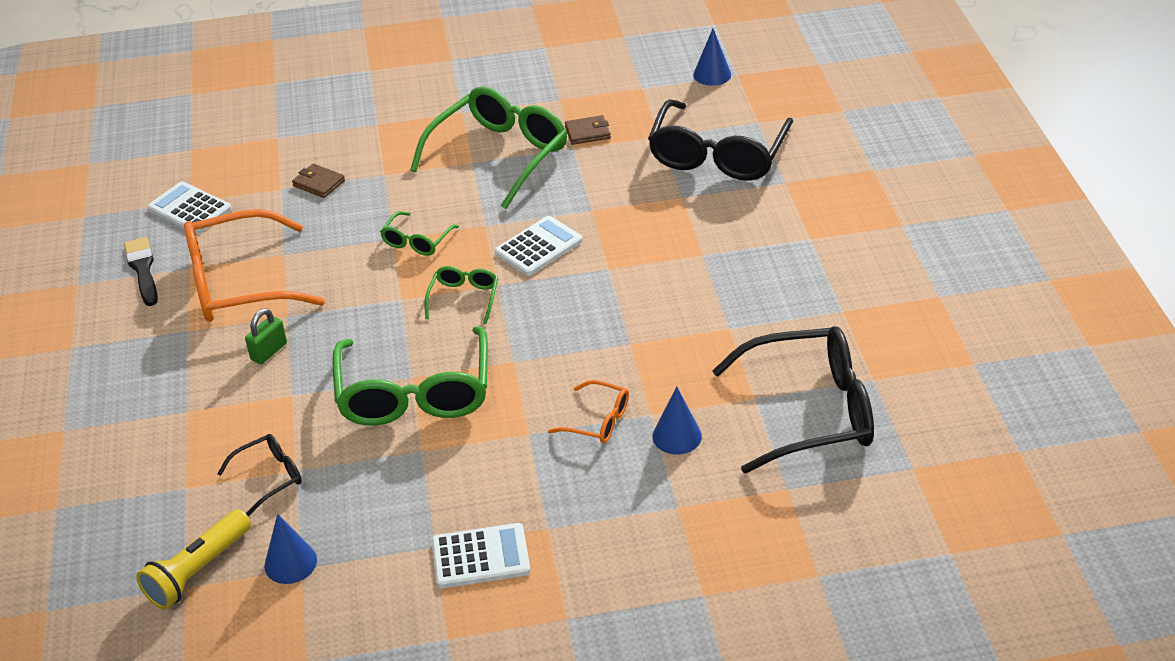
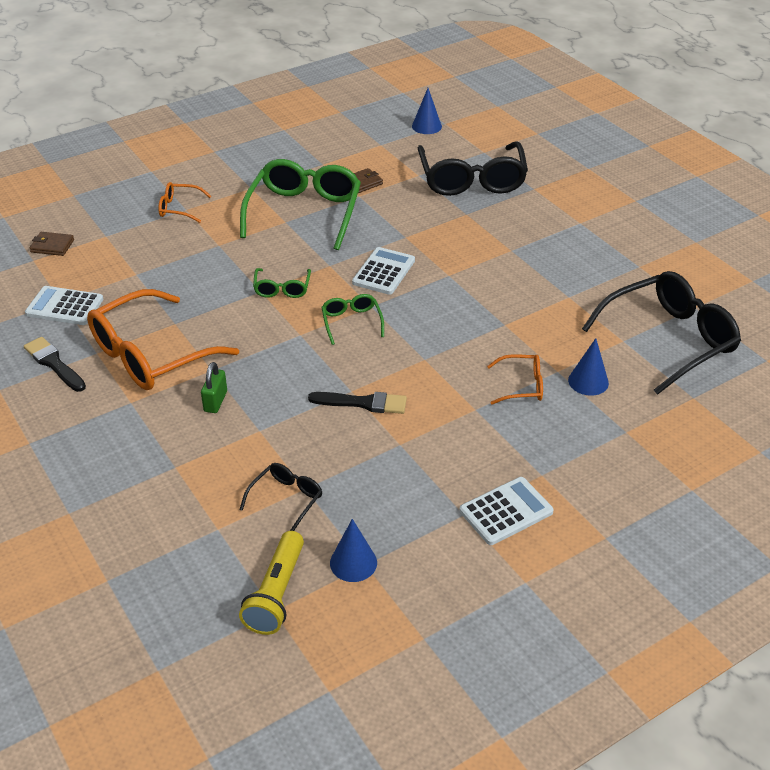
camera: 25 degrees left, 0 degrees up
brown wallet [292,164,345,198] -> brown wallet moved to [29,232,74,256]
green glasses [332,326,488,426] -> black brush [308,392,407,414]
none -> orange glasses [158,182,211,223]

